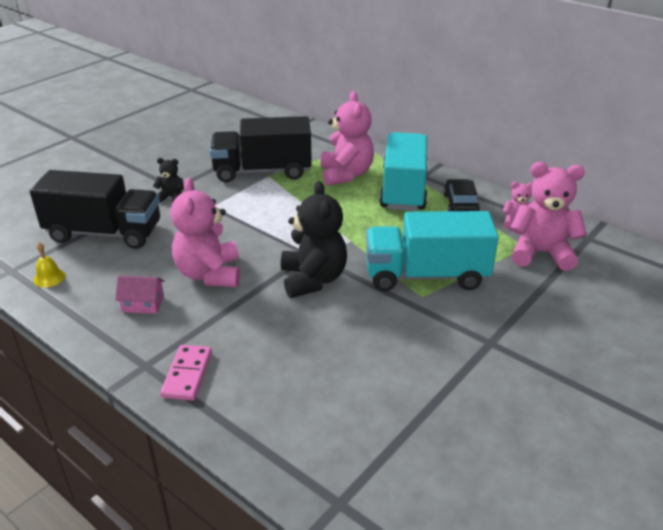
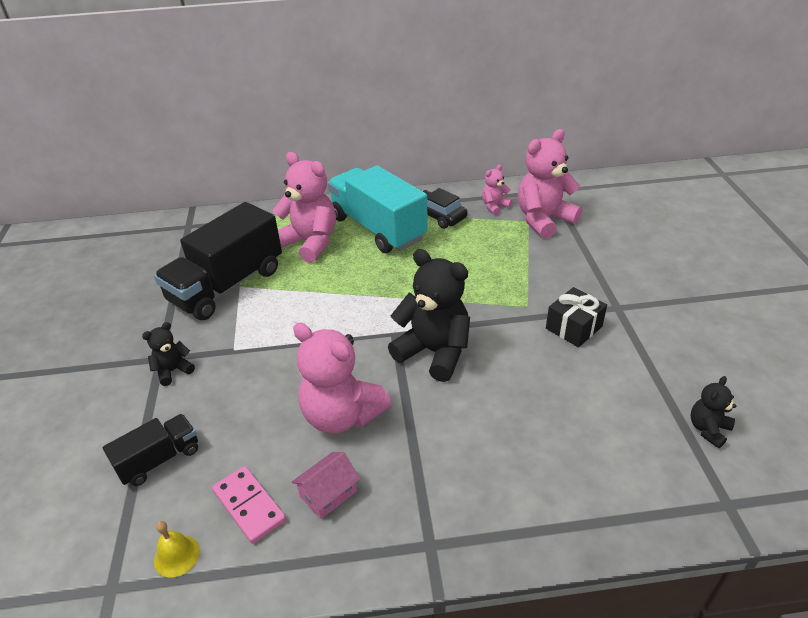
camera: 45 degrees left, 5 degrees up
black truck [30,170,160,249] -> black truck [103,414,198,486], size x0.51
pink domino [160,345,212,400] -> pink domino moved to [212,466,286,544]
turquoise truck [366,211,499,291] -> none
none -> black gift [546,287,607,347]
none -> black teddy bear [691,376,736,448]

